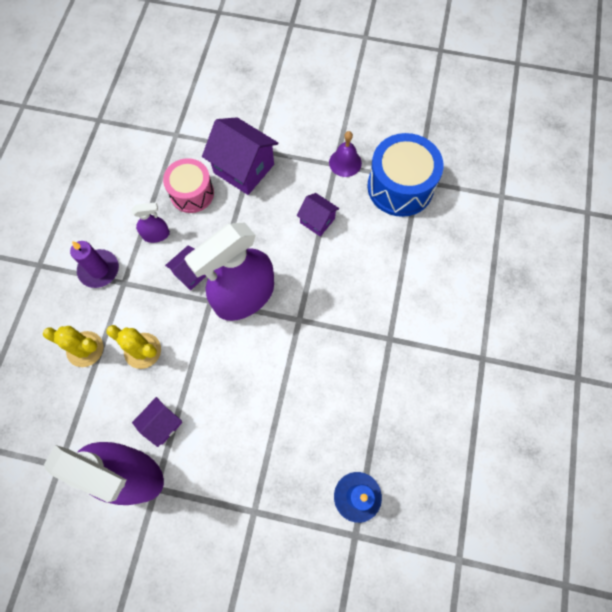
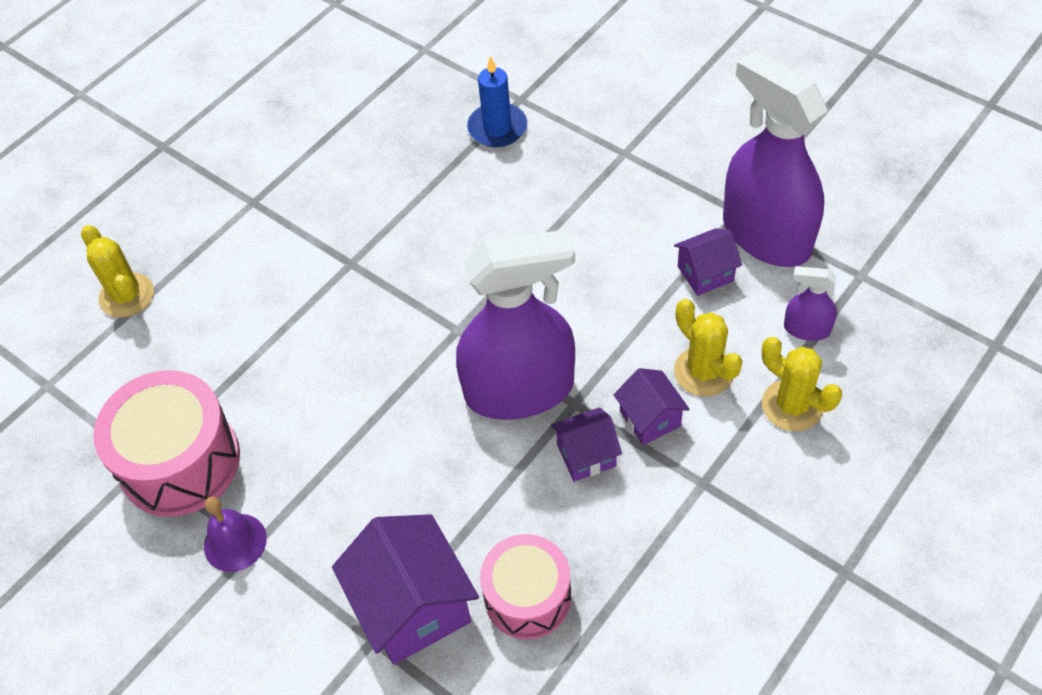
camera: 150 degrees left, 15 degrees down
purple candle [70,241,119,288] -> none
purple spray bottle [132,202,170,243] -> purple spray bottle moved to [784,266,837,341]
purple house [296,193,339,237] -> purple house moved to [614,368,690,445]
blue drum [367,133,443,217] -> pink drum [93,370,240,517]
none -> yellow cactus [81,225,154,318]

